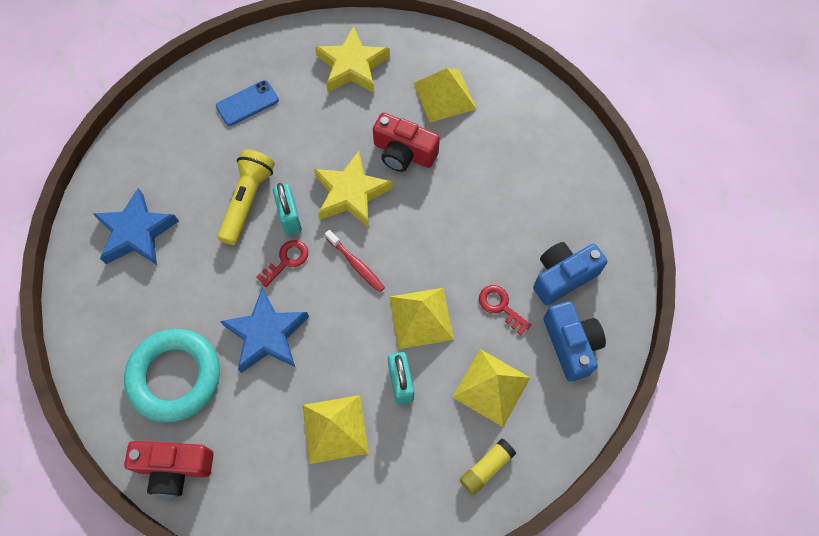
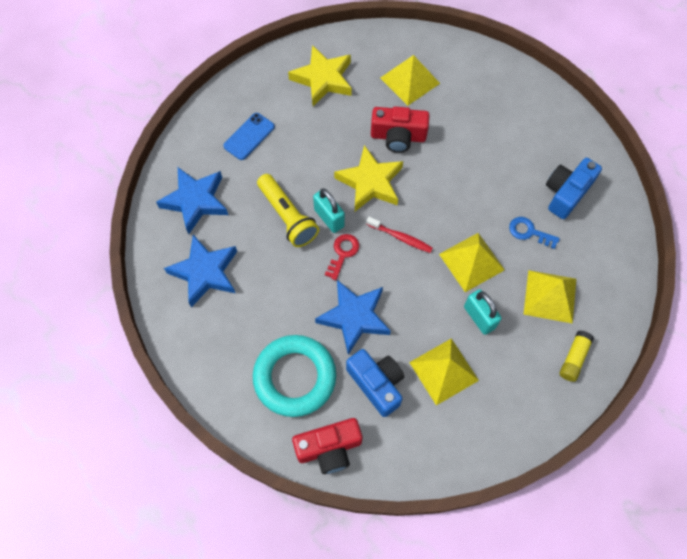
camera: 20 degrees left, 0 degrees up
yellow flashlight [218,149,275,245] -> yellow flashlight turned 150 degrees clockwise [257,174,319,247]
red key [479,285,531,335] -> blue key [509,217,560,249]
blue camera [543,301,606,382] -> blue camera moved to [346,349,404,417]
none -> blue star [156,167,228,234]

